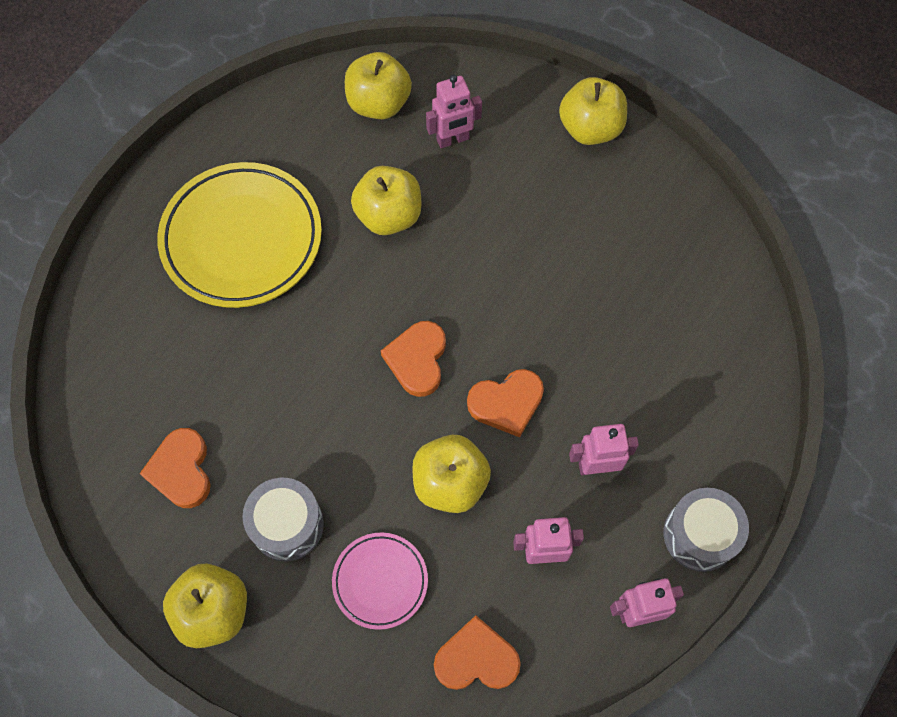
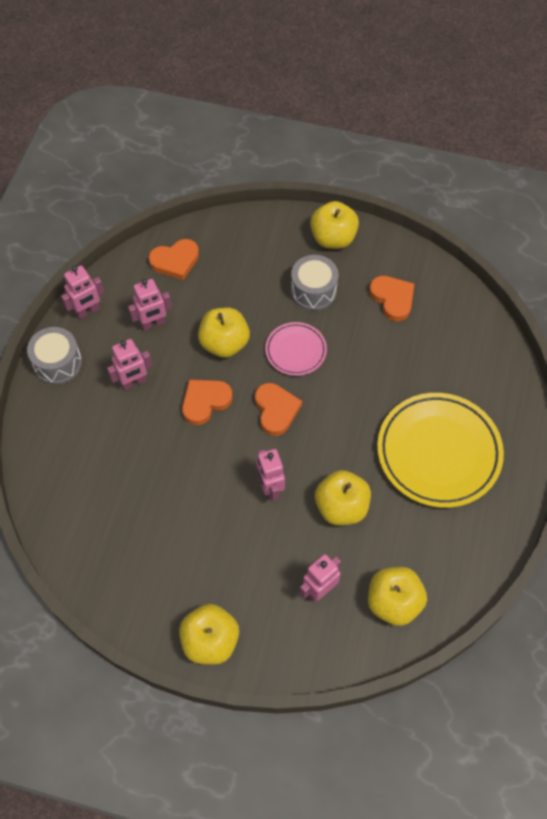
camera: 160 degrees right, 5 degrees down
pink plate [332,533,428,630] -> pink plate moved to [265,322,327,376]
none -> pink robot [256,449,285,501]

